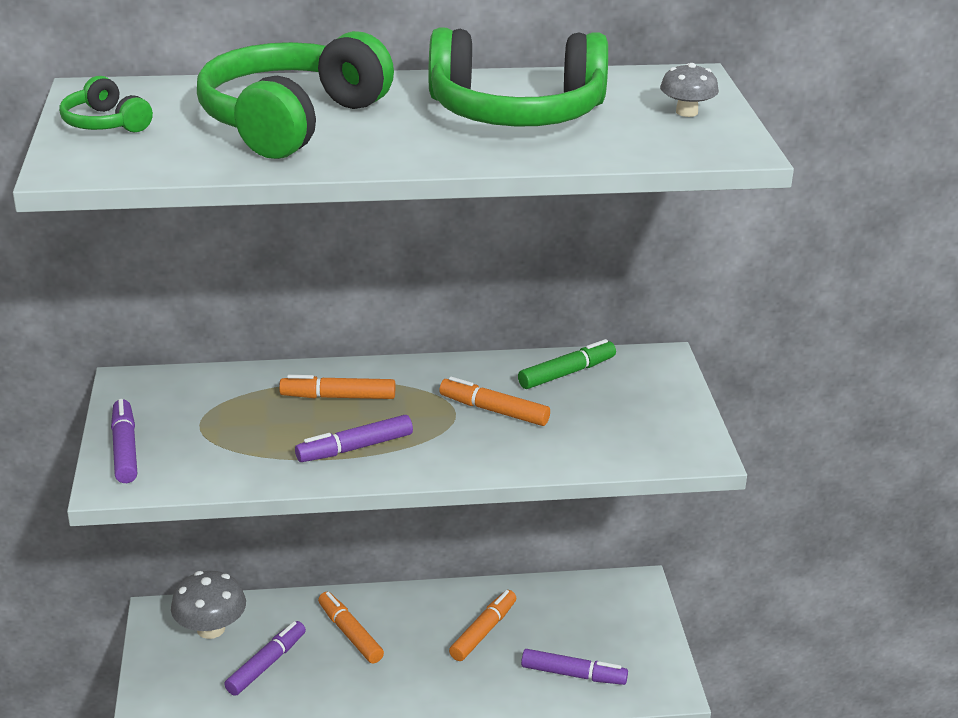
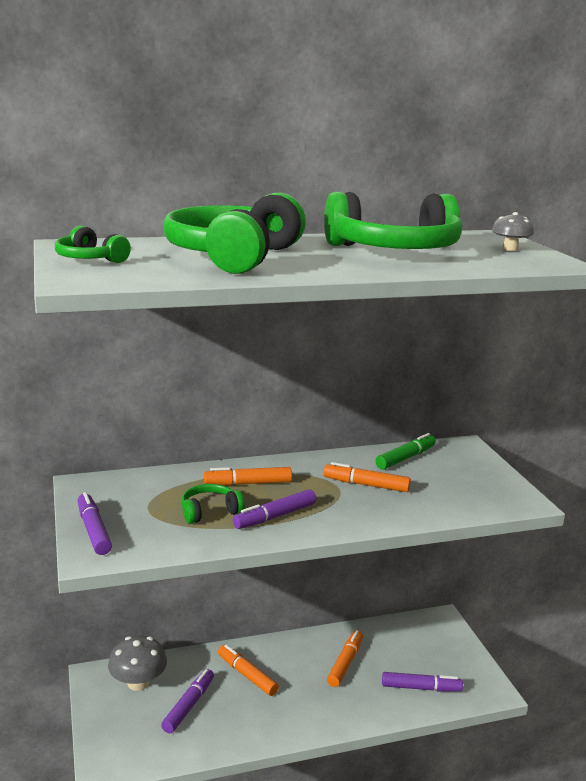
camera: 10 degrees left, 10 degrees down
none -> green headphones [181,484,245,524]

